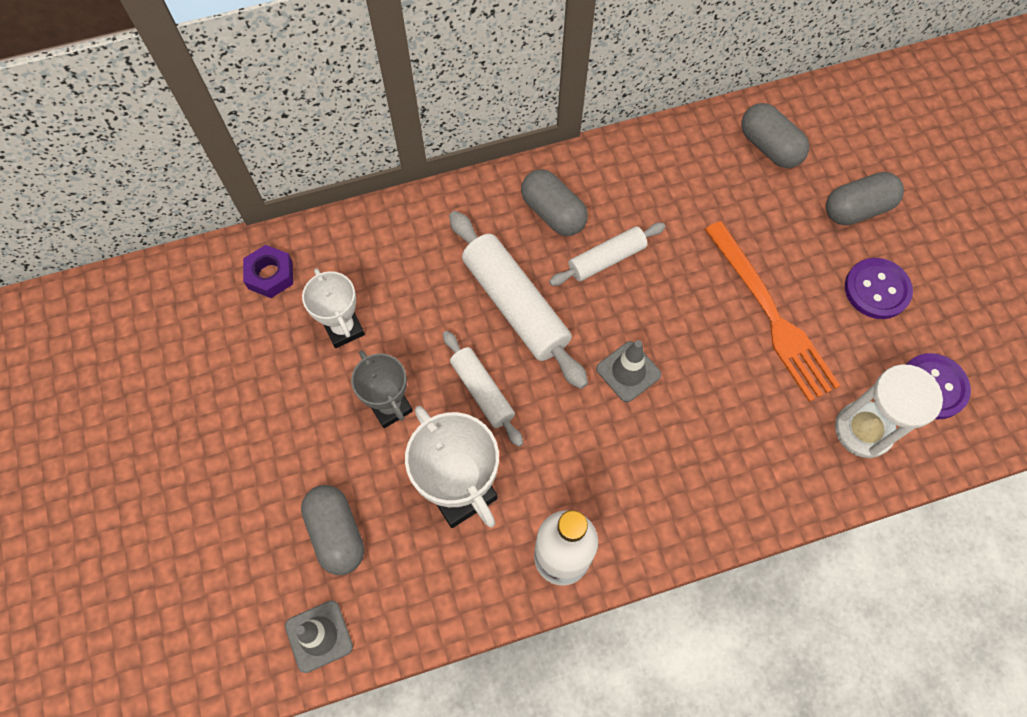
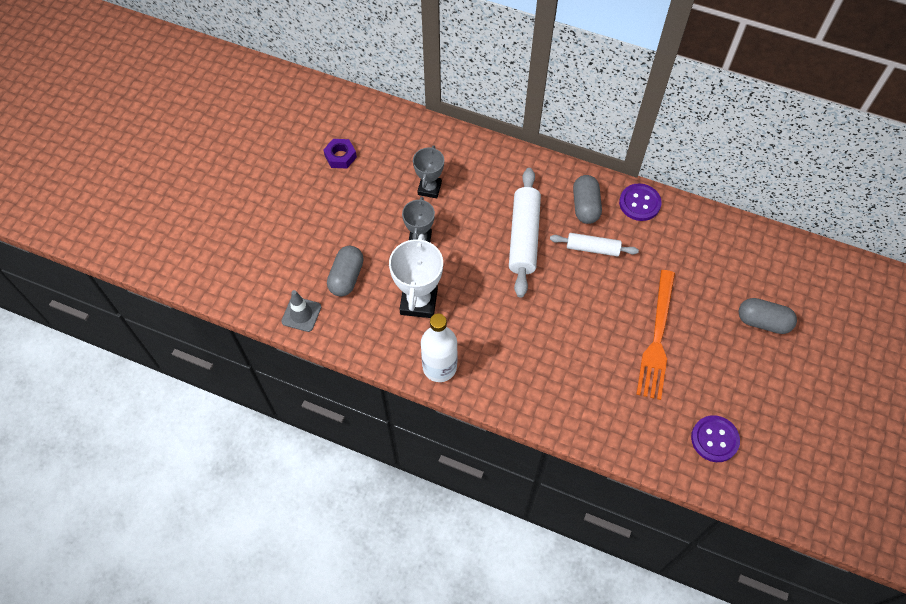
camera: 40 degrees right, 5 degrees down
purple nut [243,245,293,298] -> purple nut moved to [324,139,357,169]
white trophy [302,268,365,348] -> grey trophy [413,145,444,198]
white rolling pin [443,331,523,447] -> none
grey traffic cone [596,340,661,402] -> none
grey capsule [741,103,809,168] -> none
white hourglass [835,364,943,458] -> none
purple button [845,258,913,319] -> purple button moved to [619,183,662,221]

